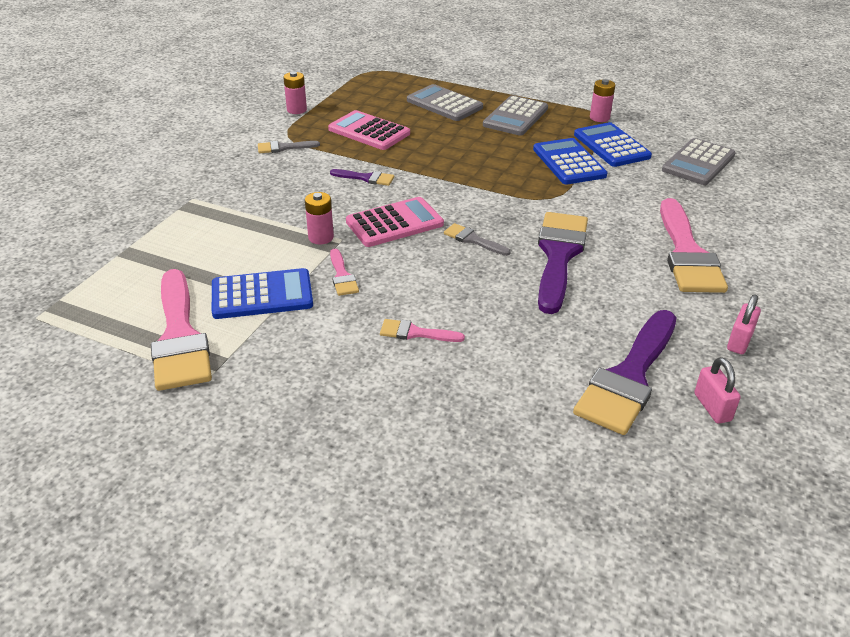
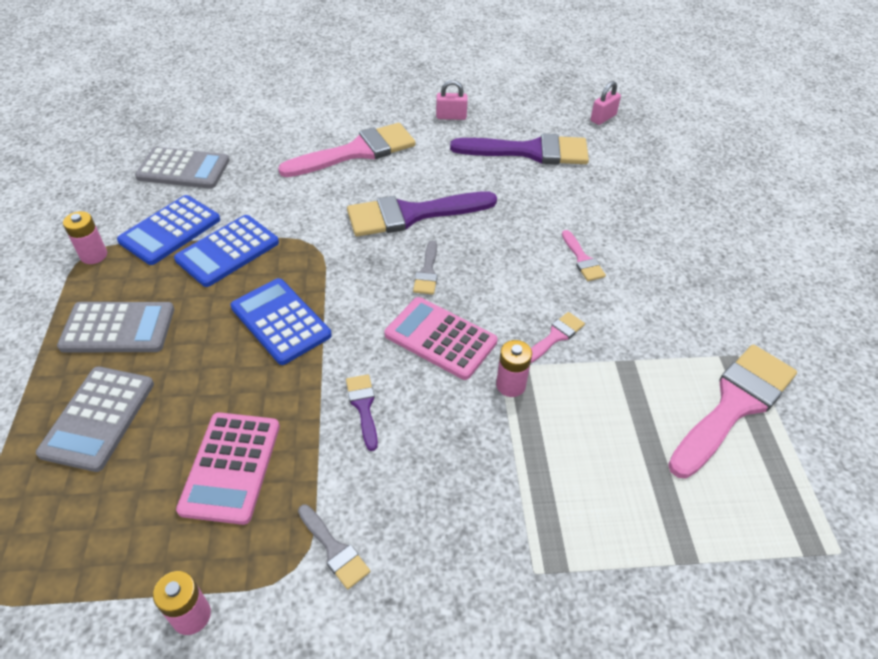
camera: 120 degrees left, 10 degrees up
blue calculator [212,268,313,319] -> blue calculator moved to [230,278,332,365]
pink padlock [694,357,741,424] -> pink padlock moved to [591,81,621,125]

